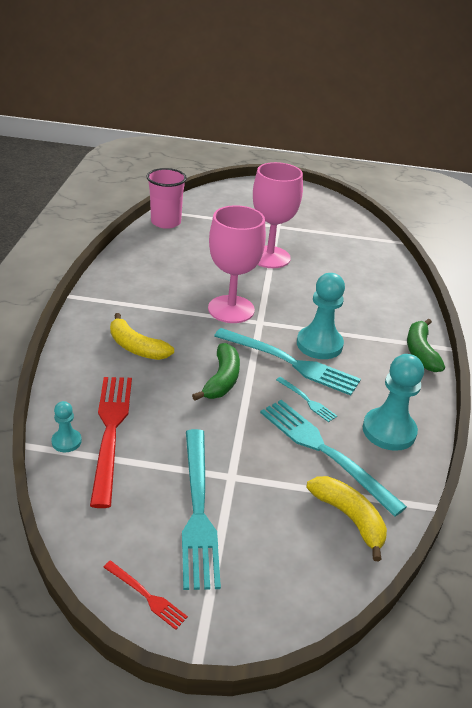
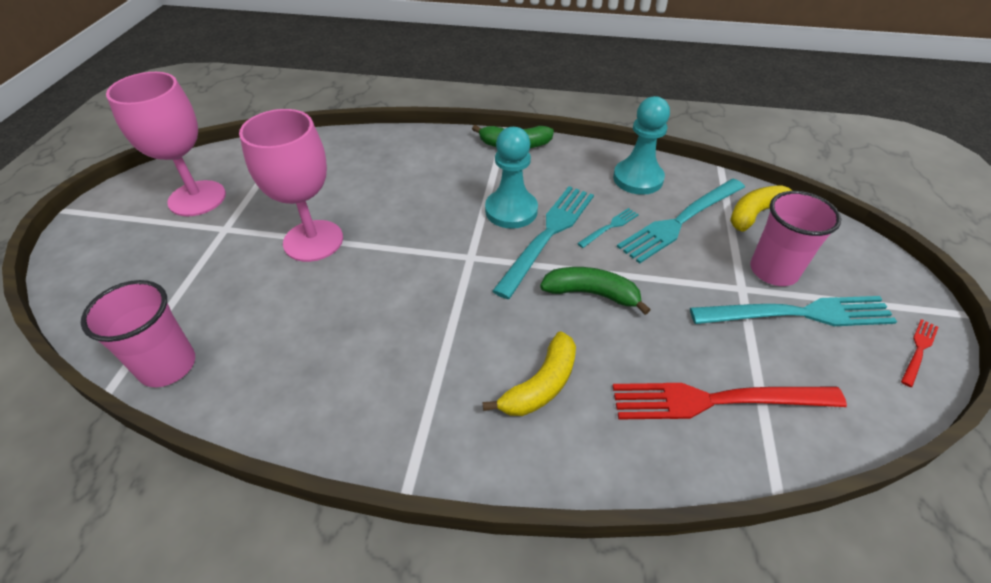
camera: 85 degrees left, 10 degrees up
turquoise pawn [51,401,82,452] -> none
pink goblet [208,205,266,323] -> pink goblet moved to [106,72,226,216]
none -> pink cup [750,191,841,286]

